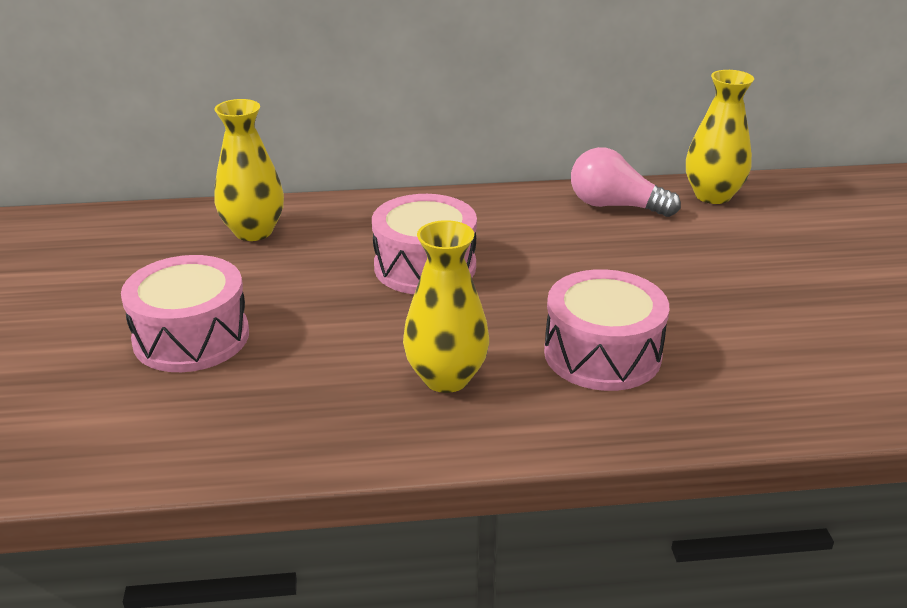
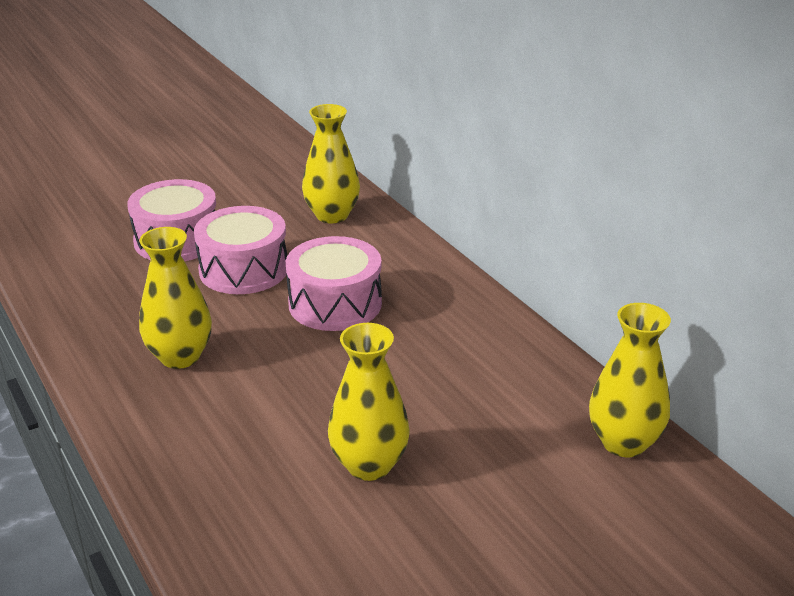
camera: 65 degrees right, 0 degrees up
pink drum [544,269,669,391] -> pink drum moved to [194,206,287,294]
pink light bulb [571,147,681,217] -> none
none -> yellow vase [328,323,410,481]

